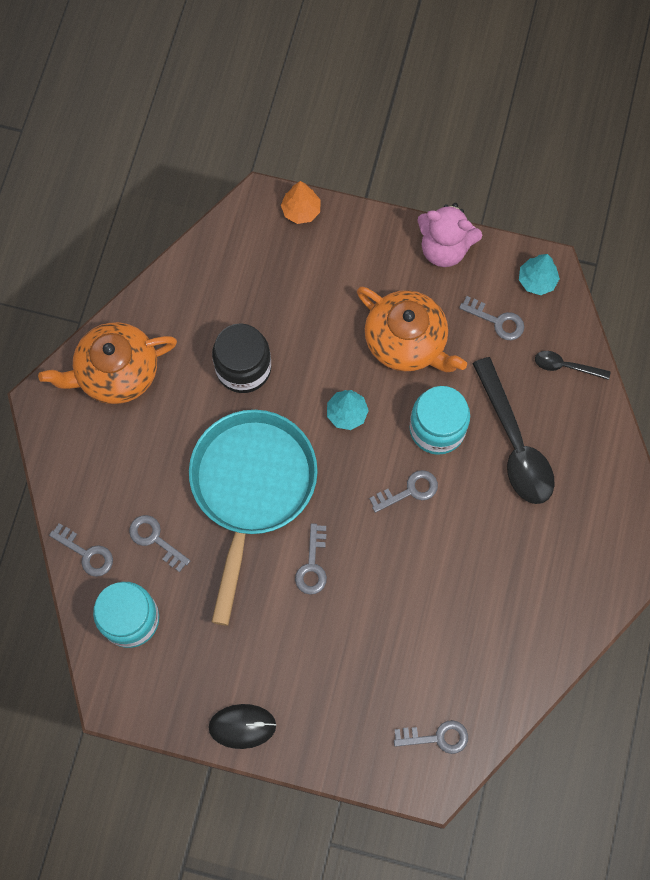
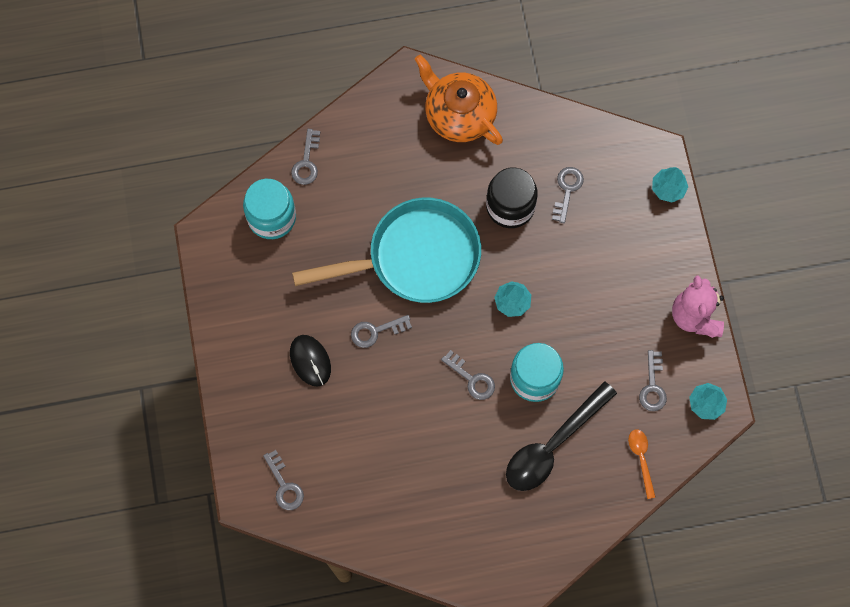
camera: 65 degrees right, 0 degrees up
grey key [129,515,190,572] -> grey key moved to [552,167,584,223]
black mouse [208,704,276,749] -> black mouse moved to [290,335,331,386]
orange tree [281,181,320,224] -> turquoise tree [652,167,688,202]
orange teapot [357,286,467,372] -> none
black spoon [535,351,610,380] -> orange spoon [628,429,656,499]

